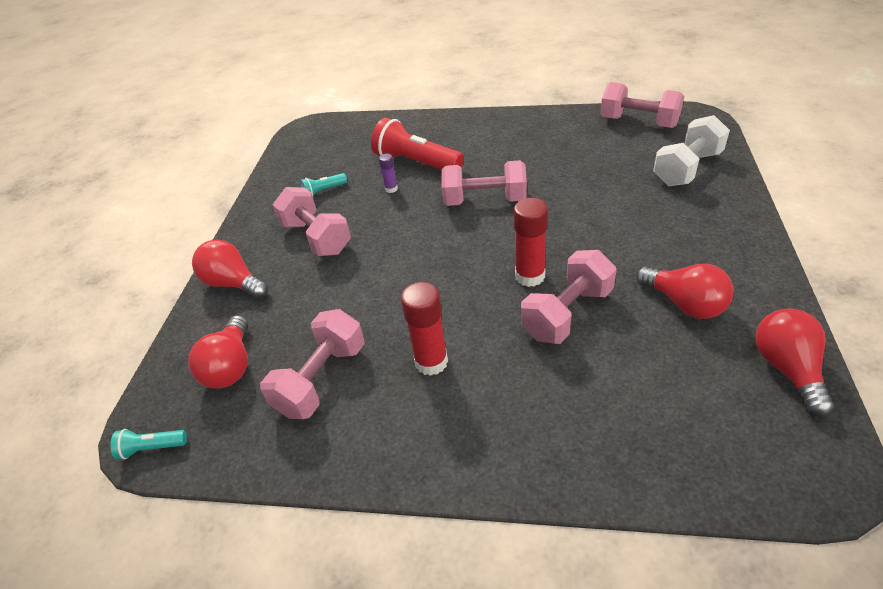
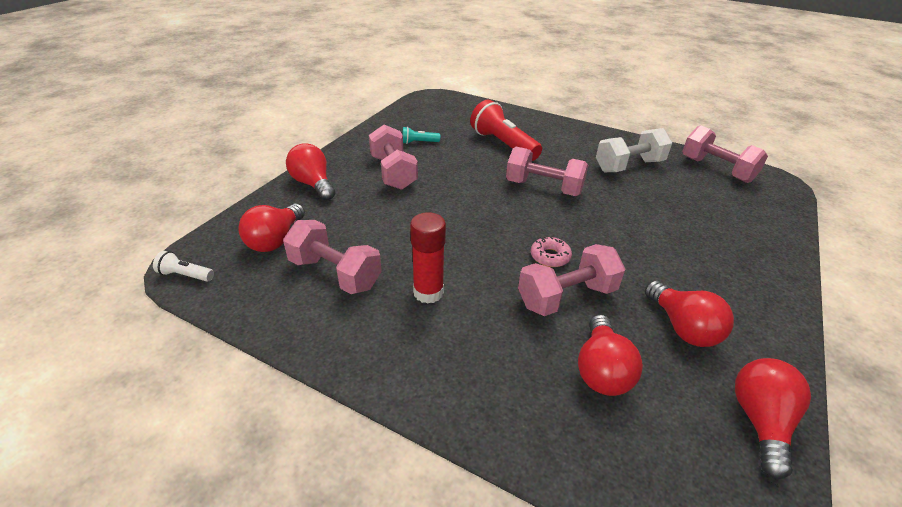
camera: 15 degrees right, 5 degrees down
turquoise flashlight [110,429,187,459] -> white flashlight [153,251,214,282]
pink dumbbell [260,309,365,419] -> pink dumbbell turned 75 degrees clockwise [283,220,382,294]
purple glue stick [379,154,398,193] -> none
red glue stick [514,198,548,287] -> pink donut [531,237,572,267]
white dumbbell [653,115,730,186] -> white dumbbell moved to [596,128,672,172]
none -> red light bulb [578,315,643,396]

